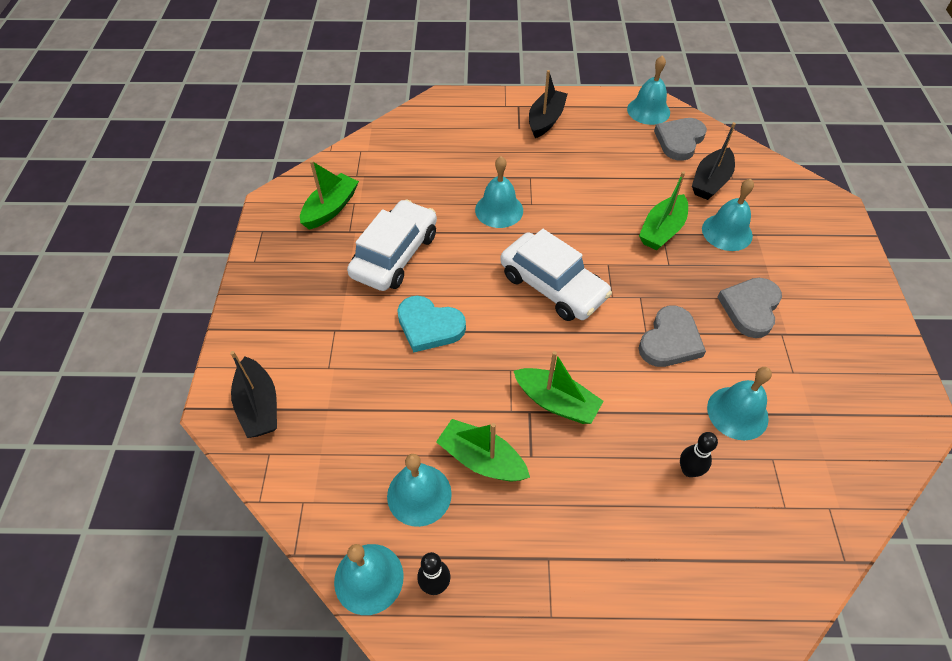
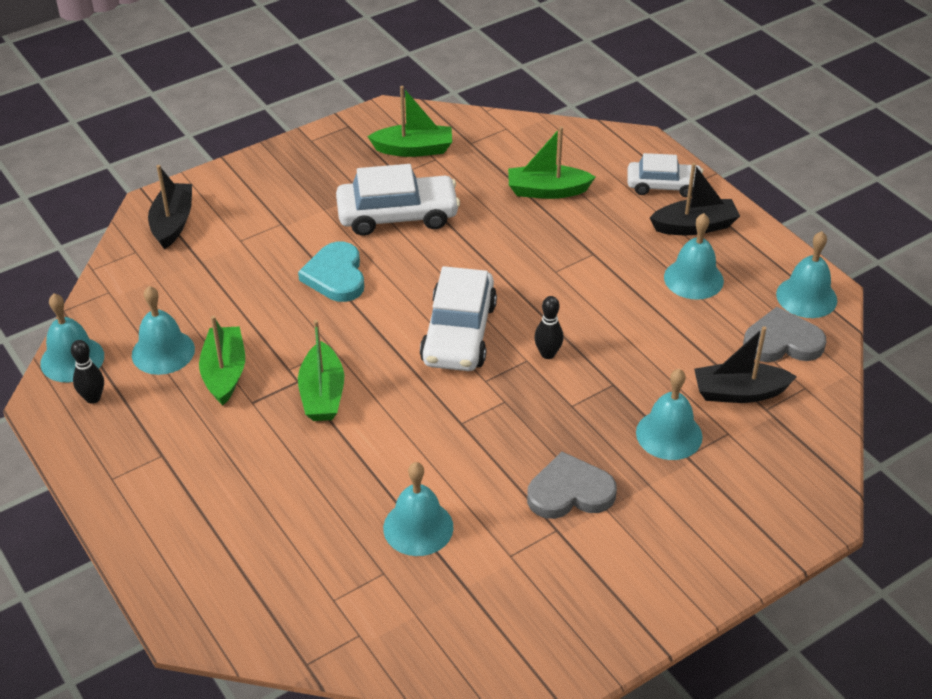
camera: 55 degrees right, 10 degrees down
black boat [230,351,277,438] -> black boat turned 150 degrees clockwise [148,165,192,249]
turquoise bell [475,156,523,228] -> turquoise bell moved to [664,213,724,300]
green boat [639,171,688,250] -> green boat moved to [508,126,595,199]
grey heart [639,306,706,367] -> none
black bowling pin [680,432,718,477] -> black bowling pin moved to [534,296,564,359]
none -> white car [627,153,703,197]

